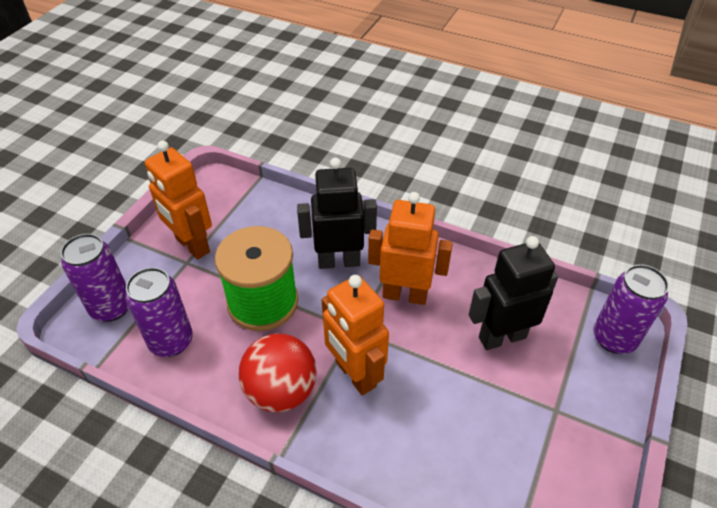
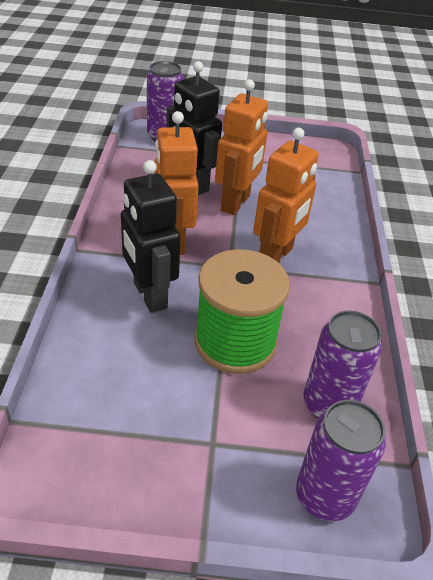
camera: 115 degrees left, 5 degrees down
orange robot [145,141,212,259] -> orange robot moved to [215,79,268,215]
red ball [239,334,317,412] -> none

